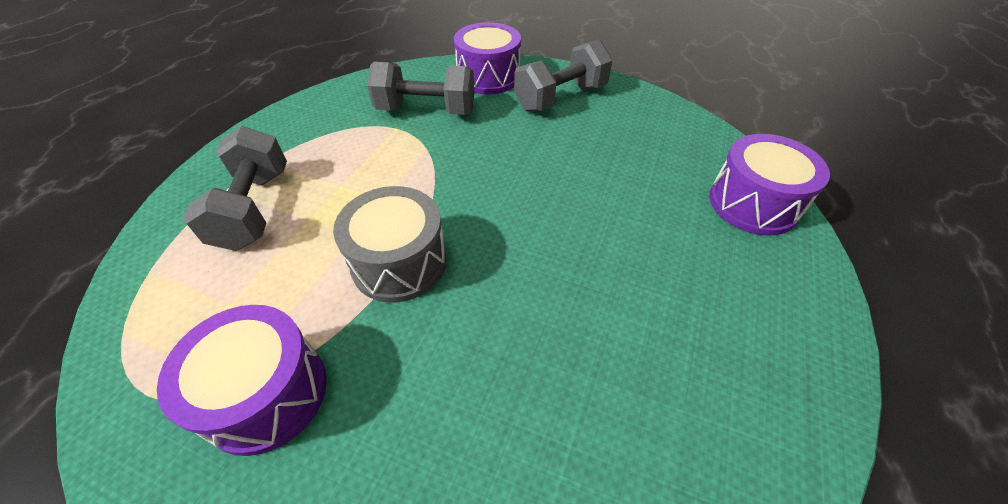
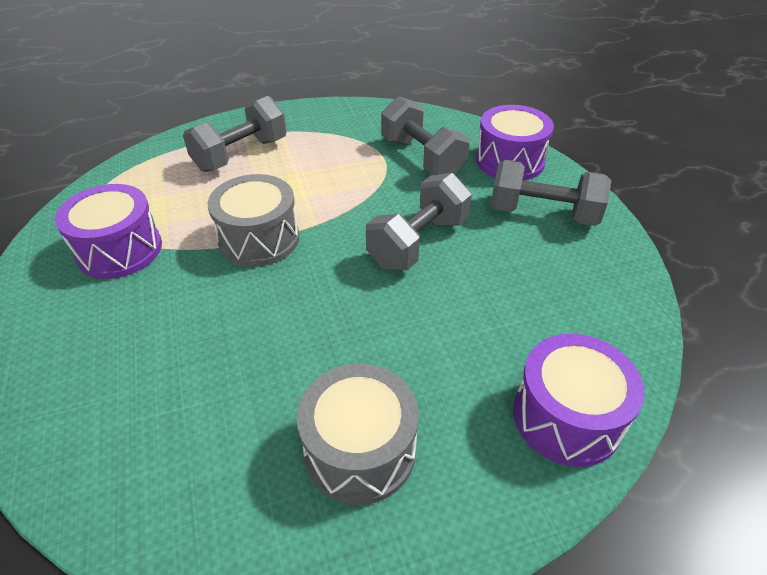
camera: 50 degrees right, 5 degrees down
none -> grey drum [297,364,419,505]
none -> grey dumbbell [366,173,472,270]

